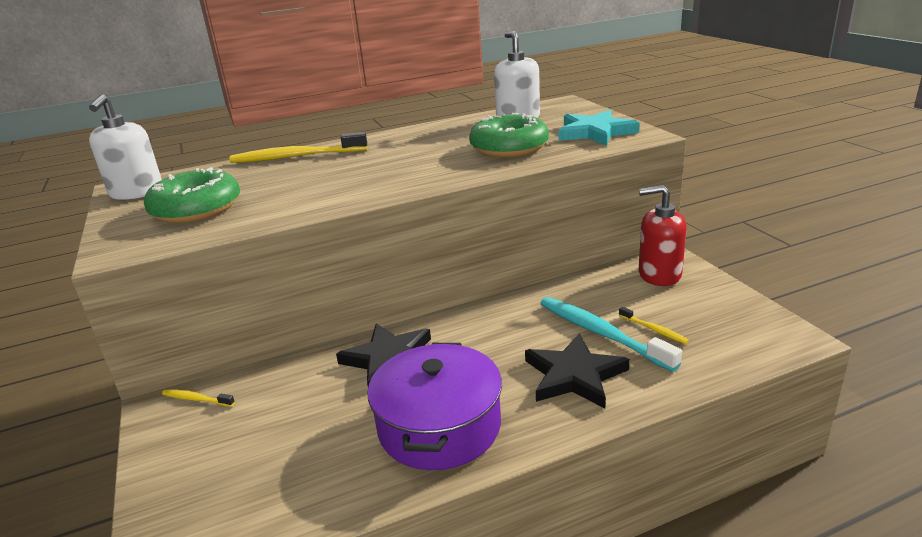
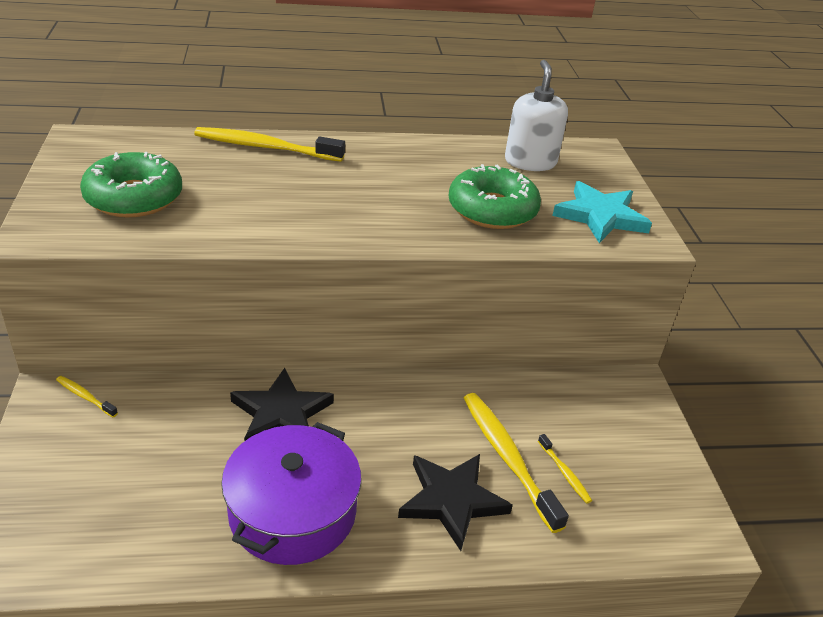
camera: 10 degrees right, 10 degrees up
white soap dispenser [89,94,162,200] -> none
turquoise toothbrush [540,297,682,372] -> yellow toothbrush [464,393,569,533]
red soap dispenser [639,185,687,286] -> none

